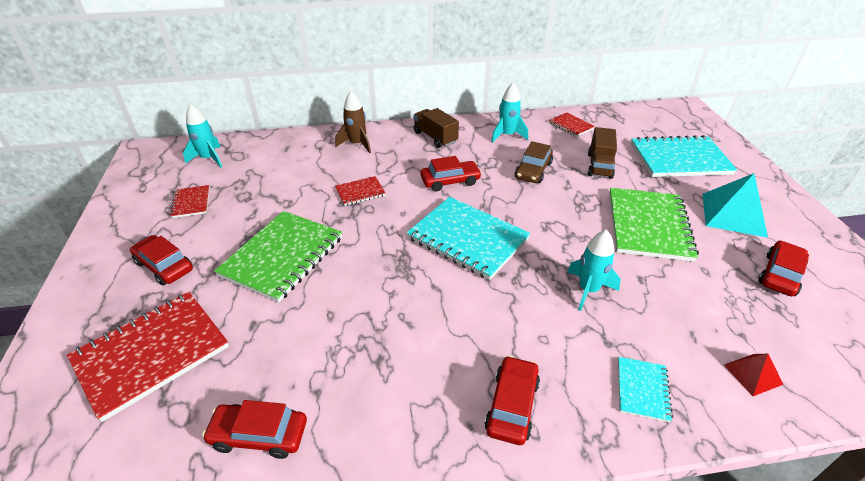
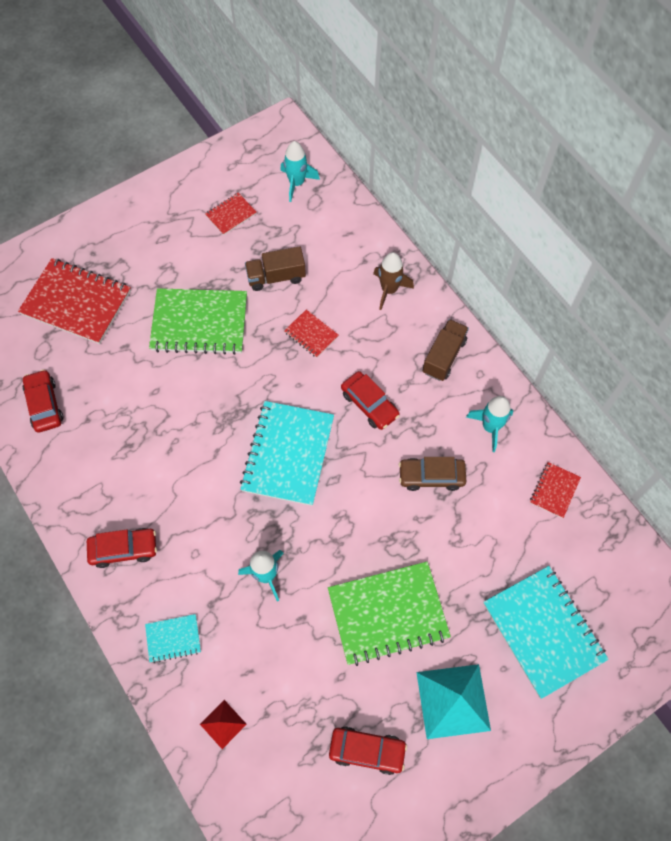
camera: 65 degrees right, 25 degrees up
red car [130,235,193,285] -> none
brown truck [588,127,617,179] -> brown truck moved to [245,246,306,291]

